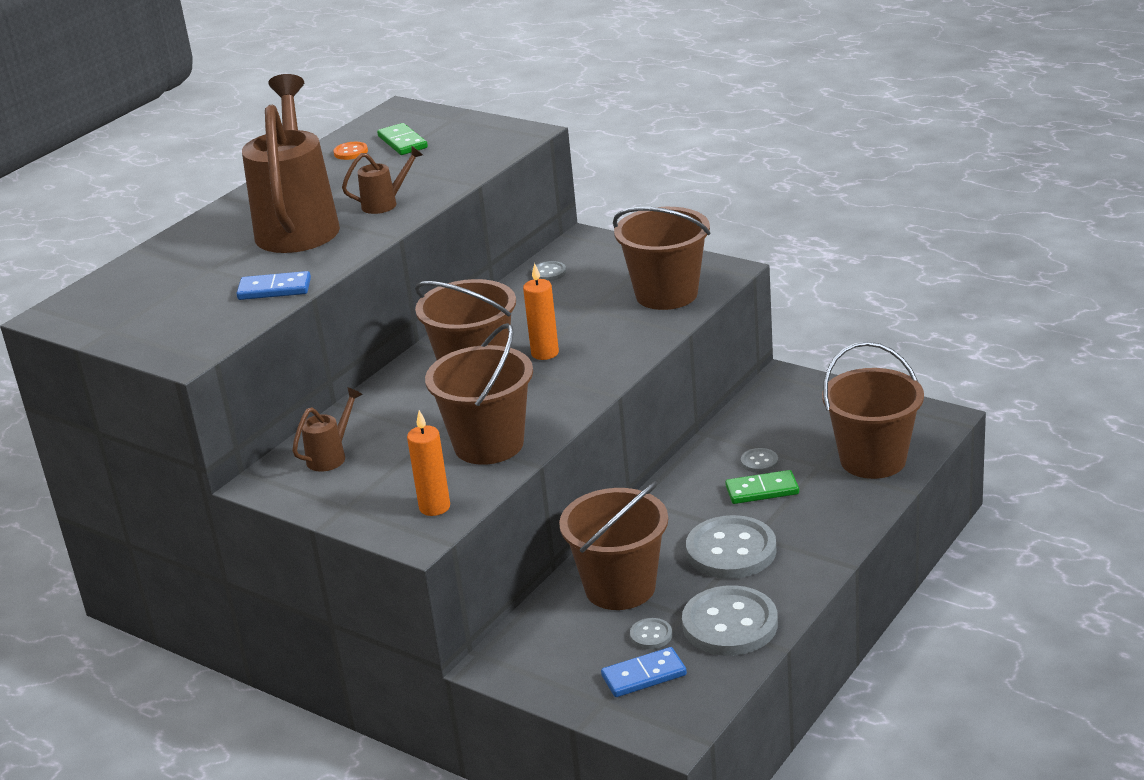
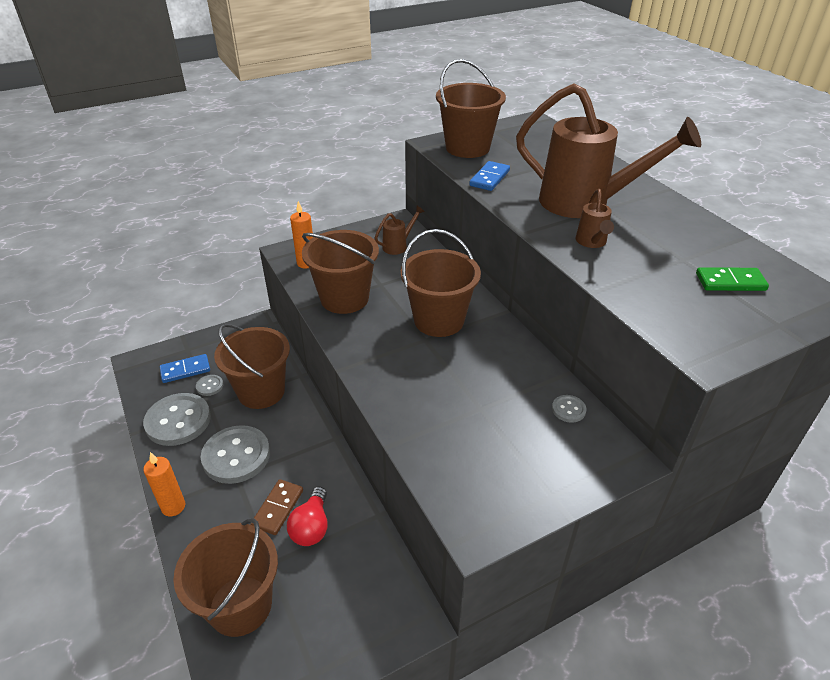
camera: 115 degrees right, 10 degrees up
brown watering can [292,387,363,472] -> brown watering can turned 105 degrees counterclockwise [375,205,425,255]
orange button [334,142,368,160] -> none
orange candle [523,263,559,360] -> orange candle moved to [143,452,185,516]
blue domino [601,647,687,697] -> blue domino turned 60 degrees clockwise [160,354,210,383]
brown bucket [613,207,710,310] -> brown bucket moved to [436,59,506,158]
green domino [725,470,799,504] -> brown domino [251,479,303,535]
grey button [741,448,778,473] -> red light bulb [287,487,328,546]

